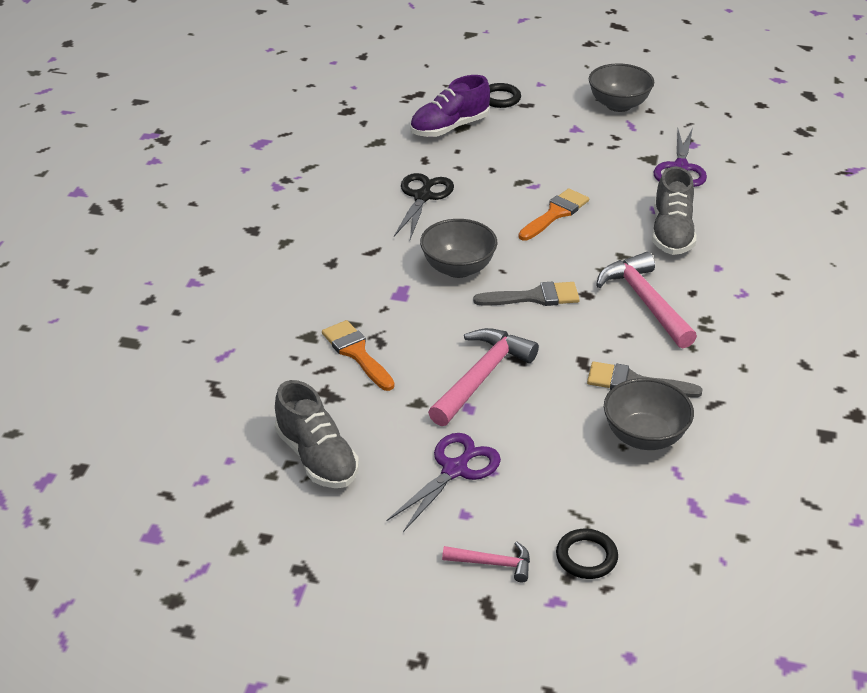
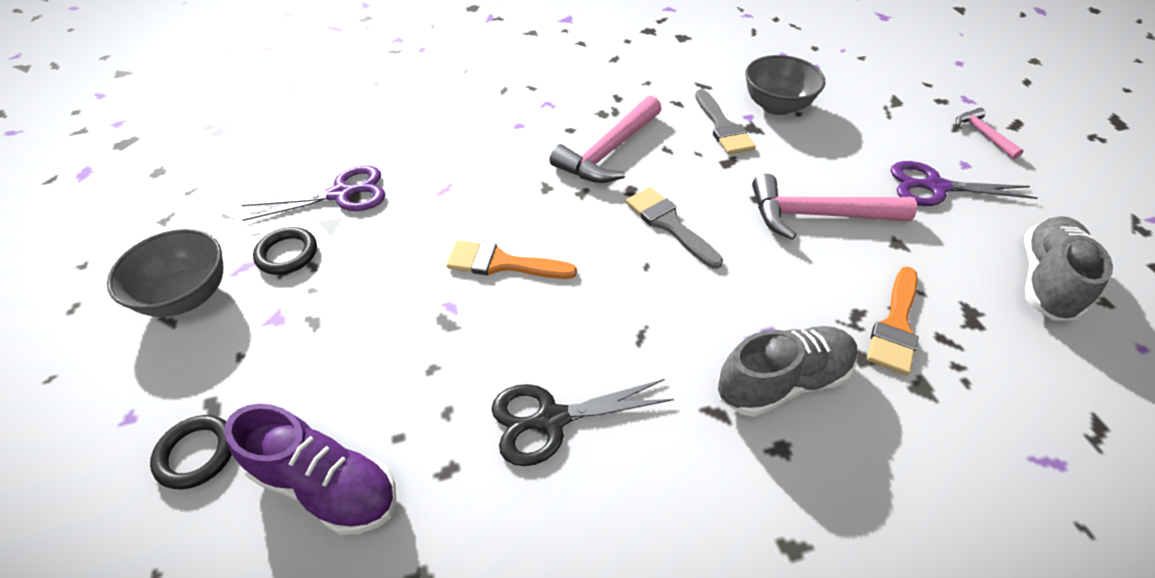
camera: 120 degrees left, 10 degrees up
grey bowl [420,219,497,278] -> none
black ring [556,529,618,579] -> black ring moved to [253,227,317,275]
grey shoe [652,166,696,255] -> grey shoe moved to [718,326,858,417]

